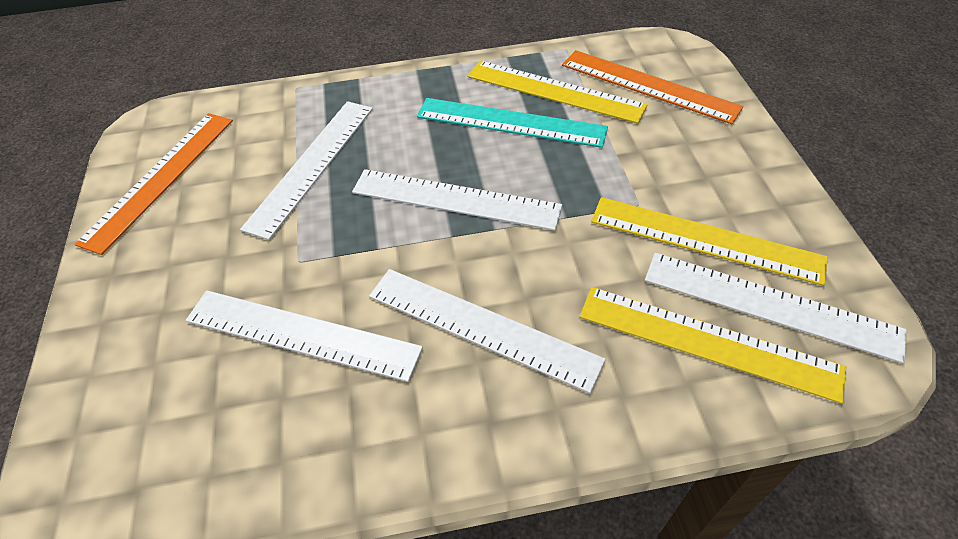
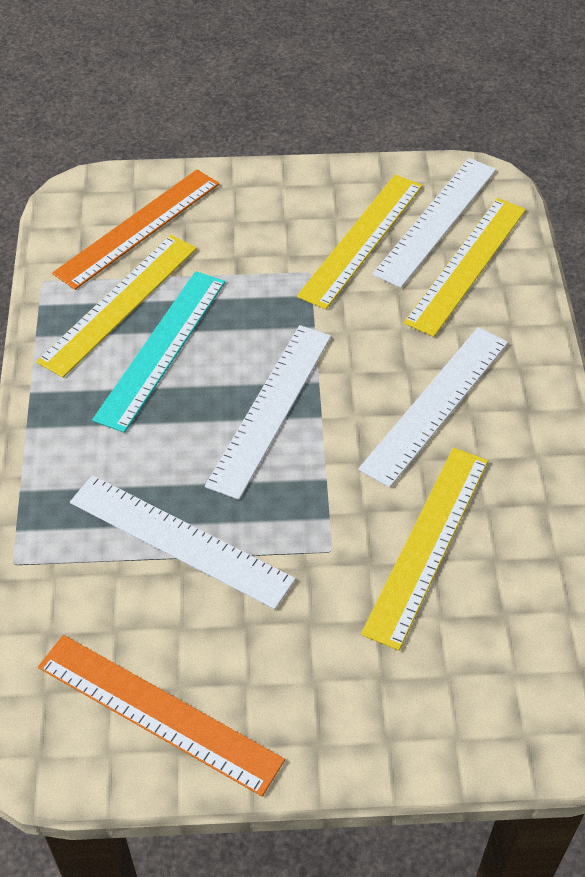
camera: 85 degrees left, 0 degrees up
white ruler [186,290,423,382] -> yellow ruler [361,448,488,651]

